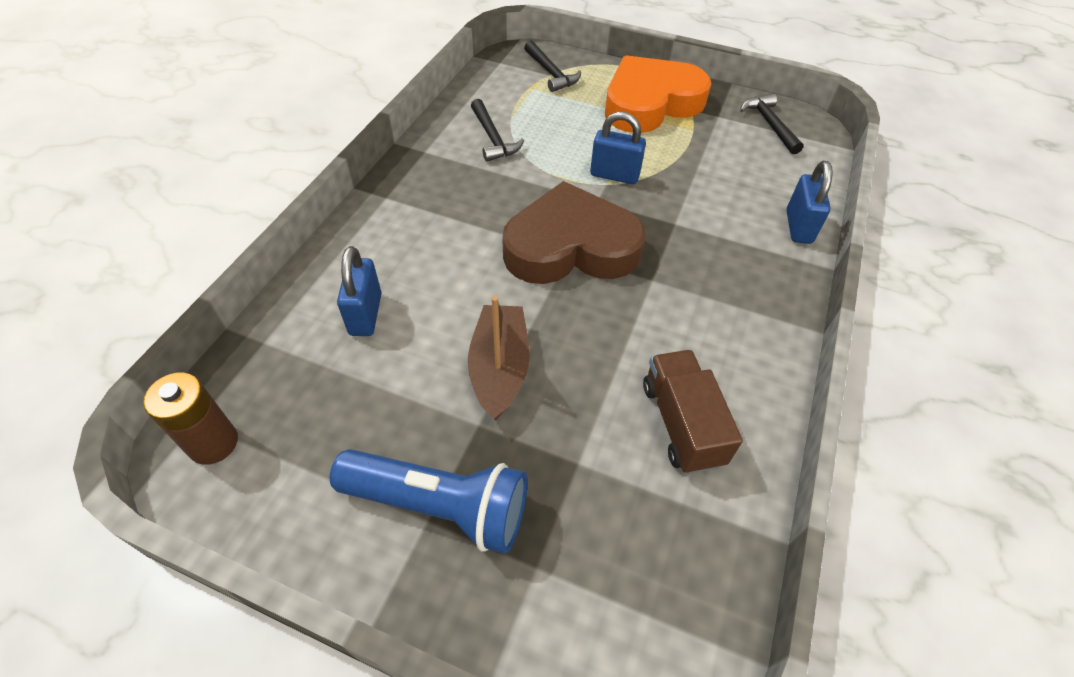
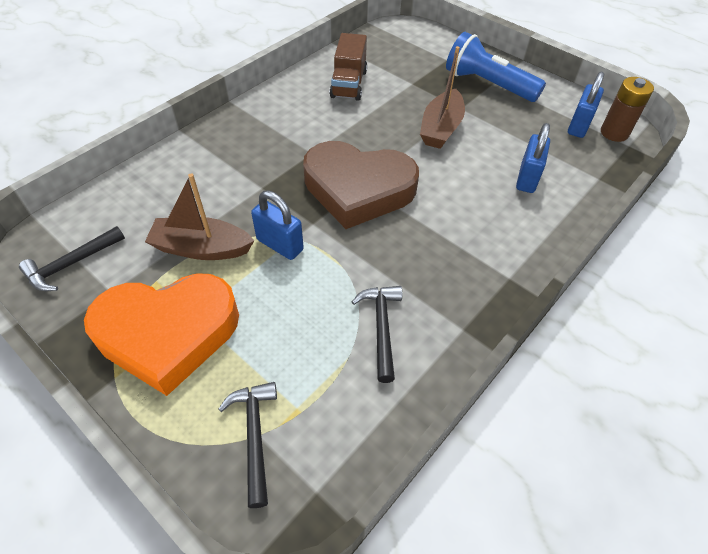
camera: 160 degrees left, 0 degrees up
black hammer [740,94,804,154] -> black hammer turned 45 degrees clockwise [19,226,125,291]
blue padlock [787,161,833,244] -> blue padlock moved to [568,72,604,138]
none -> brown boat [145,174,254,260]

